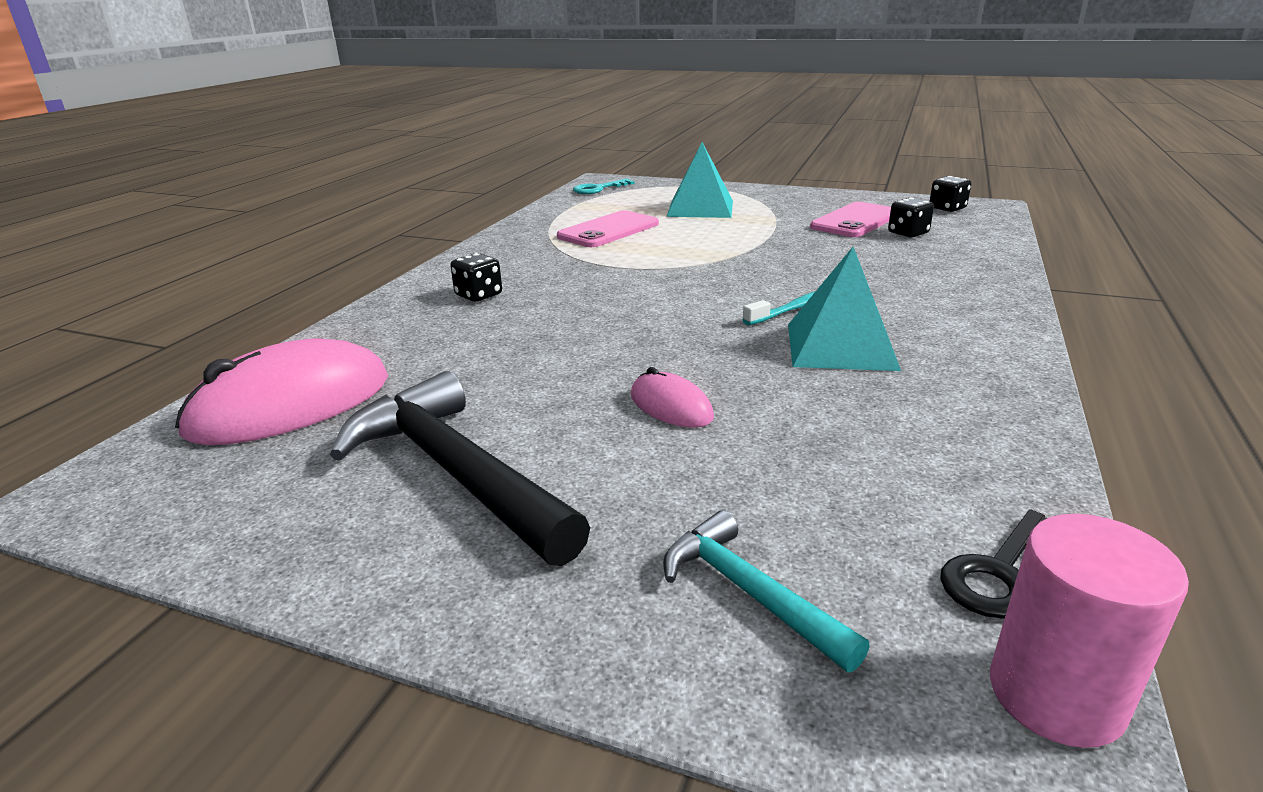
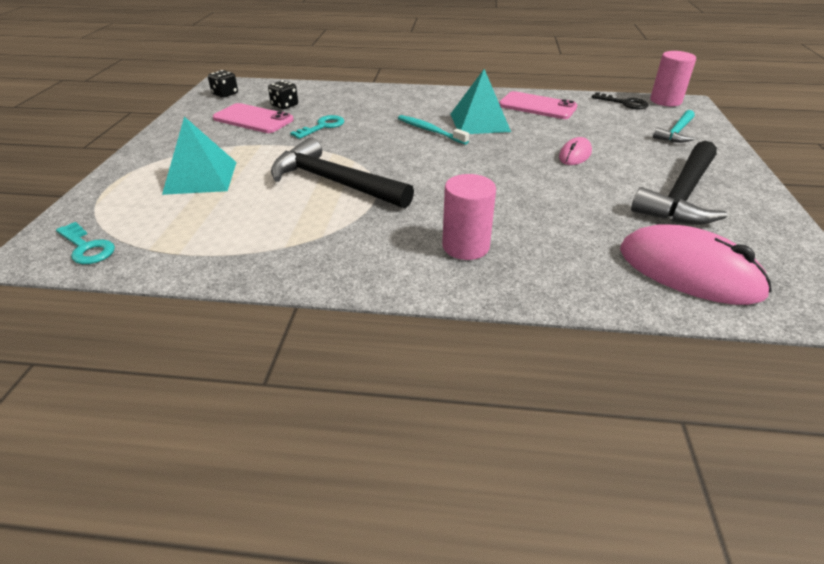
camera: 105 degrees left, 10 degrees up
black dice [450,253,502,302] -> pink cylinder [442,174,496,260]
pink phone [557,210,659,247] -> pink phone moved to [499,91,577,119]
none -> black hammer [271,137,414,208]
none -> turquoise key [290,115,344,139]

